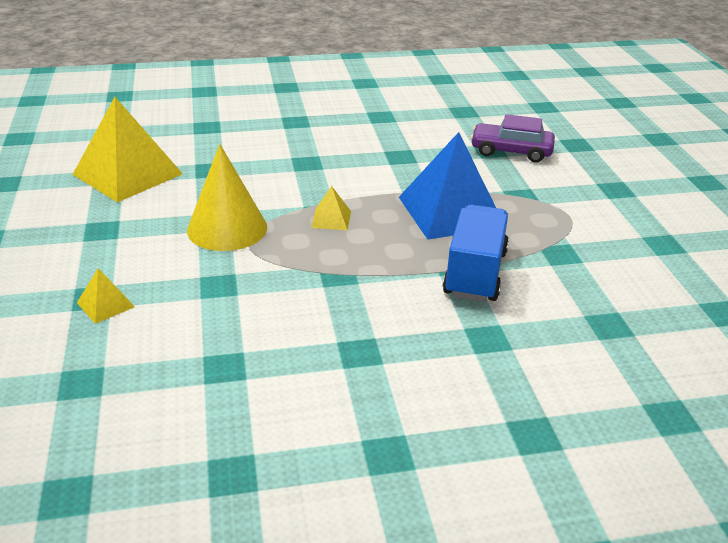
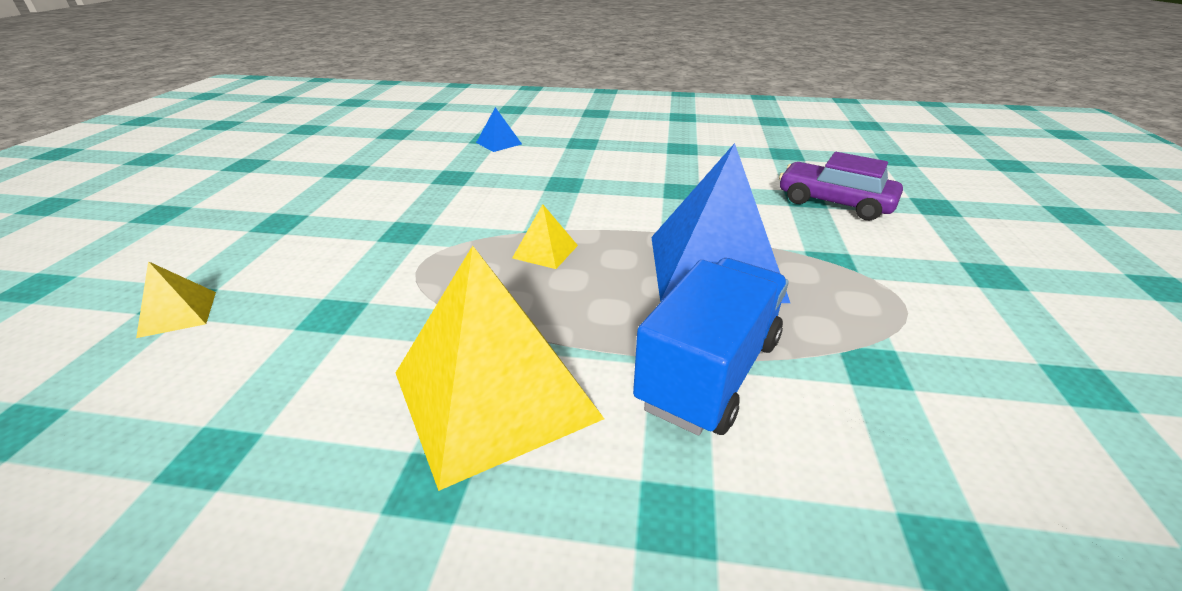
camera: 20 degrees right, 0 degrees up
yellow pyramid [72,97,183,202] -> yellow pyramid moved to [396,246,604,491]
yellow cone [187,144,267,251] -> none
none -> blue pyramid [476,107,522,152]

